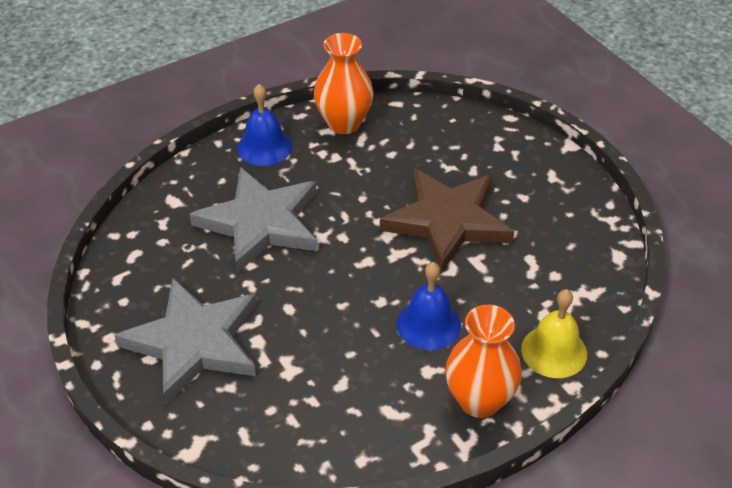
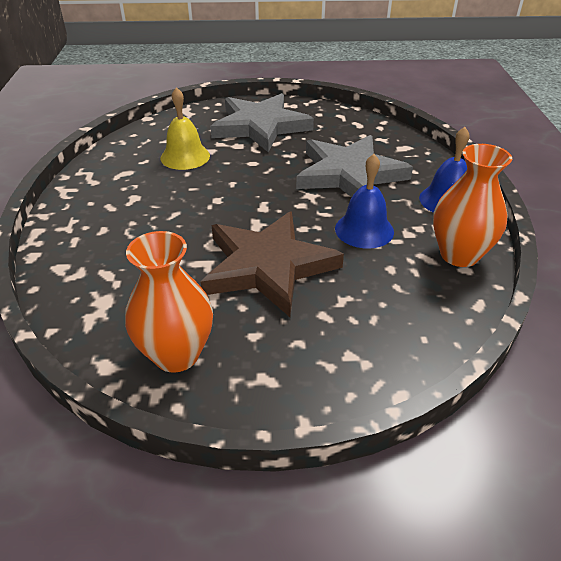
camera: 120 degrees right, 5 degrees down
blue bell [397,262,461,350] -> blue bell moved to [335,154,394,249]
orange vase [445,305,522,418] -> orange vase moved to [125,231,213,373]
yellow bell [521,289,587,378] -> yellow bell moved to [161,87,210,170]

